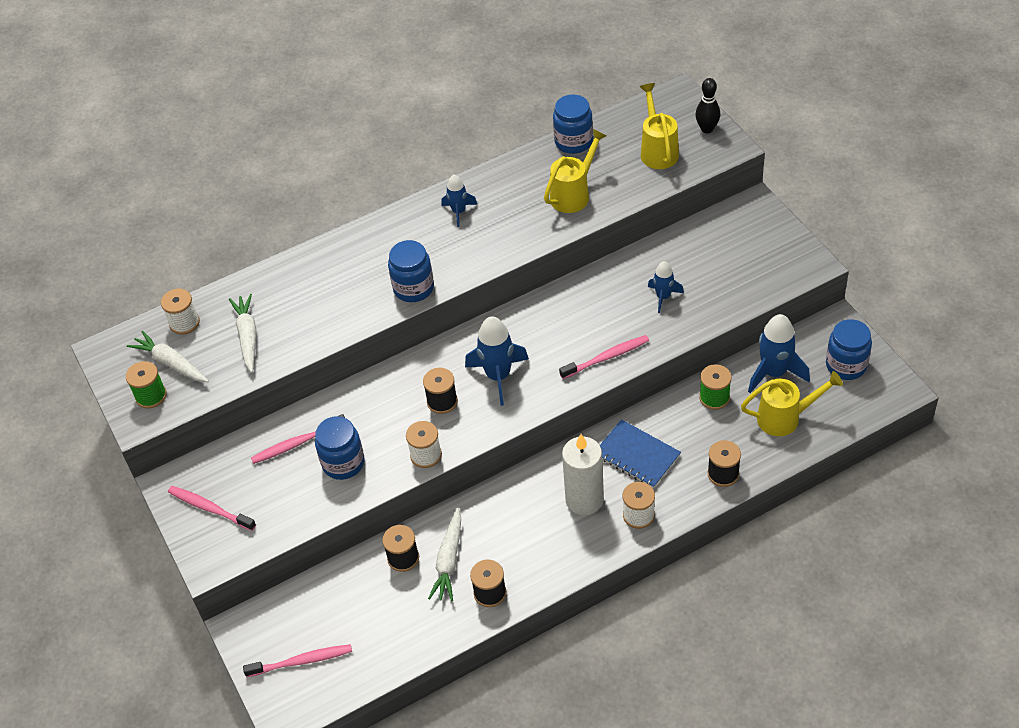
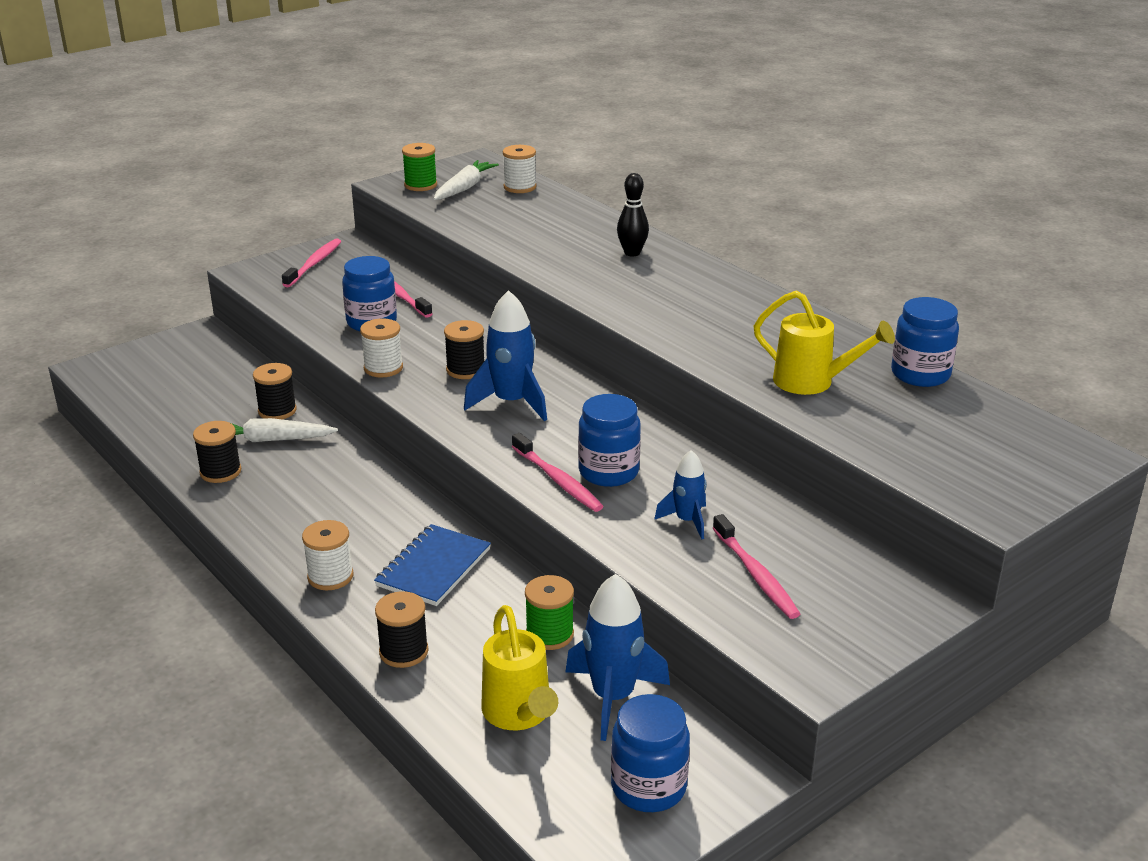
camera: 75 degrees right, 20 degrees down
white carrot [229,294,257,373] -> none
pink toothbrush [243,644,352,677] -> pink toothbrush moved to [713,514,800,619]
blue jar [388,240,434,302] -> blue jar moved to [578,394,641,487]
blue rocket [441,175,477,227] -> none
white candle [562,434,604,515] -> none
yellow watering can [640,83,679,169] -> none
black bowling pin [696,78,720,133] -> black bowling pin moved to [617,173,649,257]

